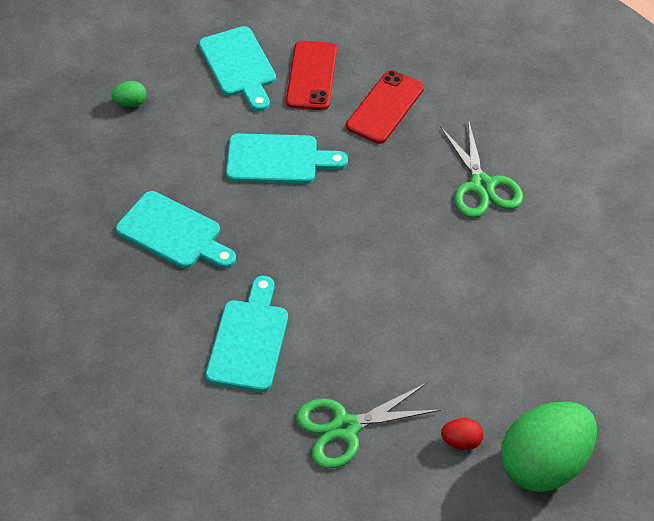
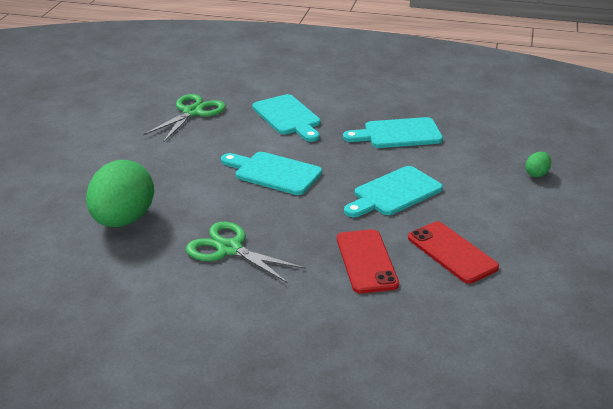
camera: 140 degrees right, 20 degrees down
turquoise cutting board [199,26,276,111] -> turquoise cutting board moved to [221,152,322,195]
red egg [441,418,483,450] -> none
green egg [501,401,597,492] -> green egg moved to [86,160,154,227]

